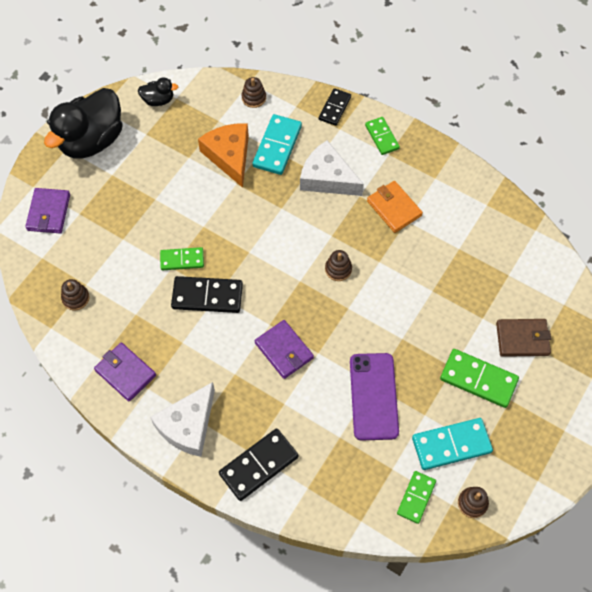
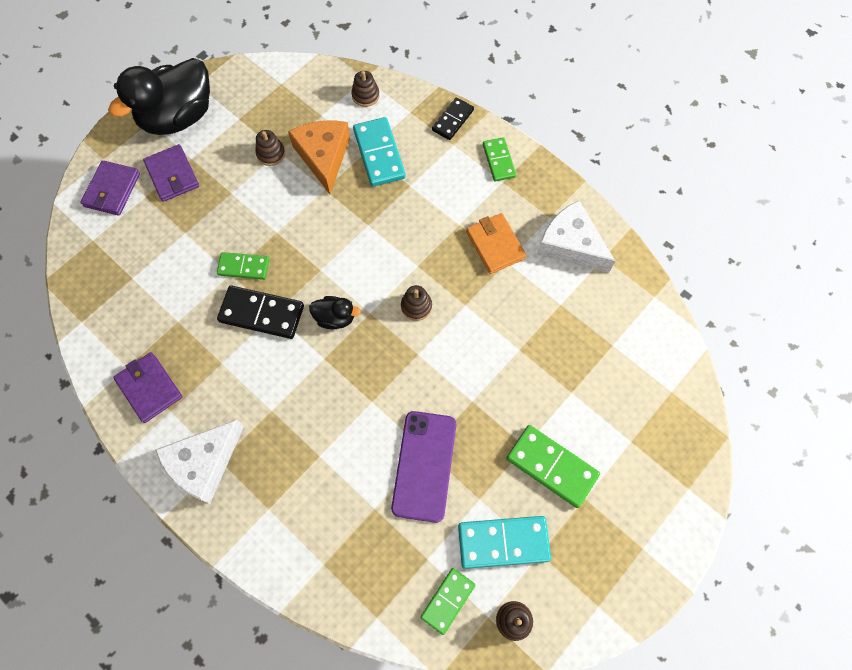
camera: 10 degrees right, 5 degrees up
brown stacking toy [61,279,90,310] -> brown stacking toy moved to [256,130,285,166]
black duck [138,77,178,106] -> black duck moved to [309,296,361,329]
black domino [219,429,298,501] -> none
turquoise domino [252,114,302,175] -> turquoise domino turned 45 degrees counterclockwise [353,117,406,187]
purple wallet [255,320,314,379] -> purple wallet moved to [143,144,199,202]
white cheese [300,140,364,196] -> white cheese moved to [537,200,615,273]
brown wallet [496,319,551,357] -> none

